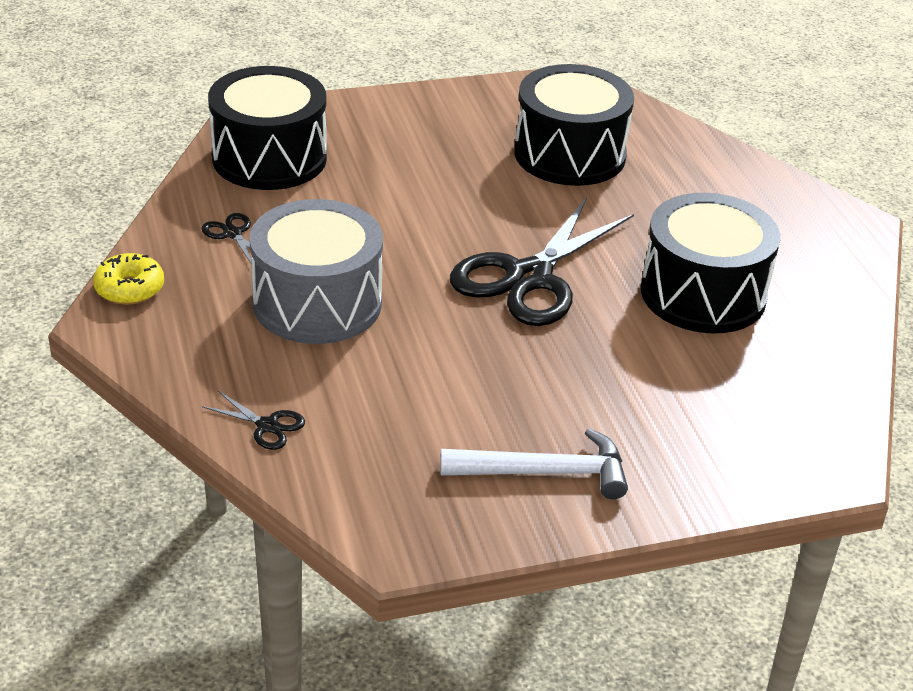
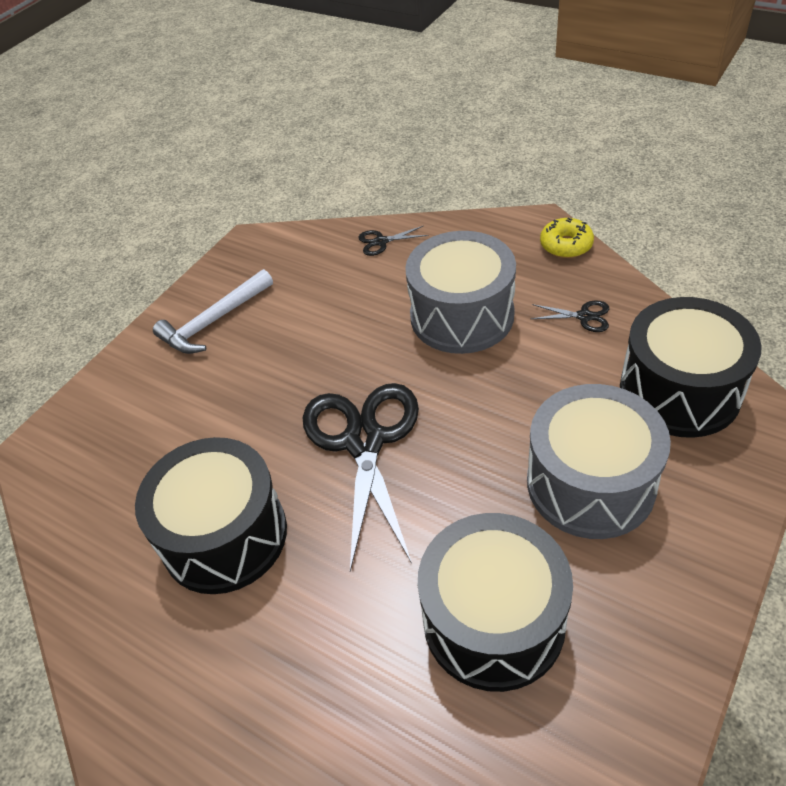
camera: 145 degrees right, 10 degrees up
none -> grey drum [527,384,671,539]

